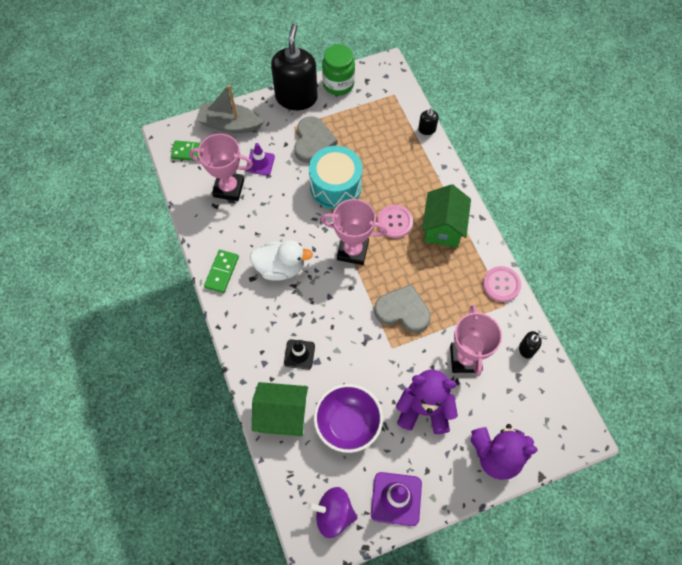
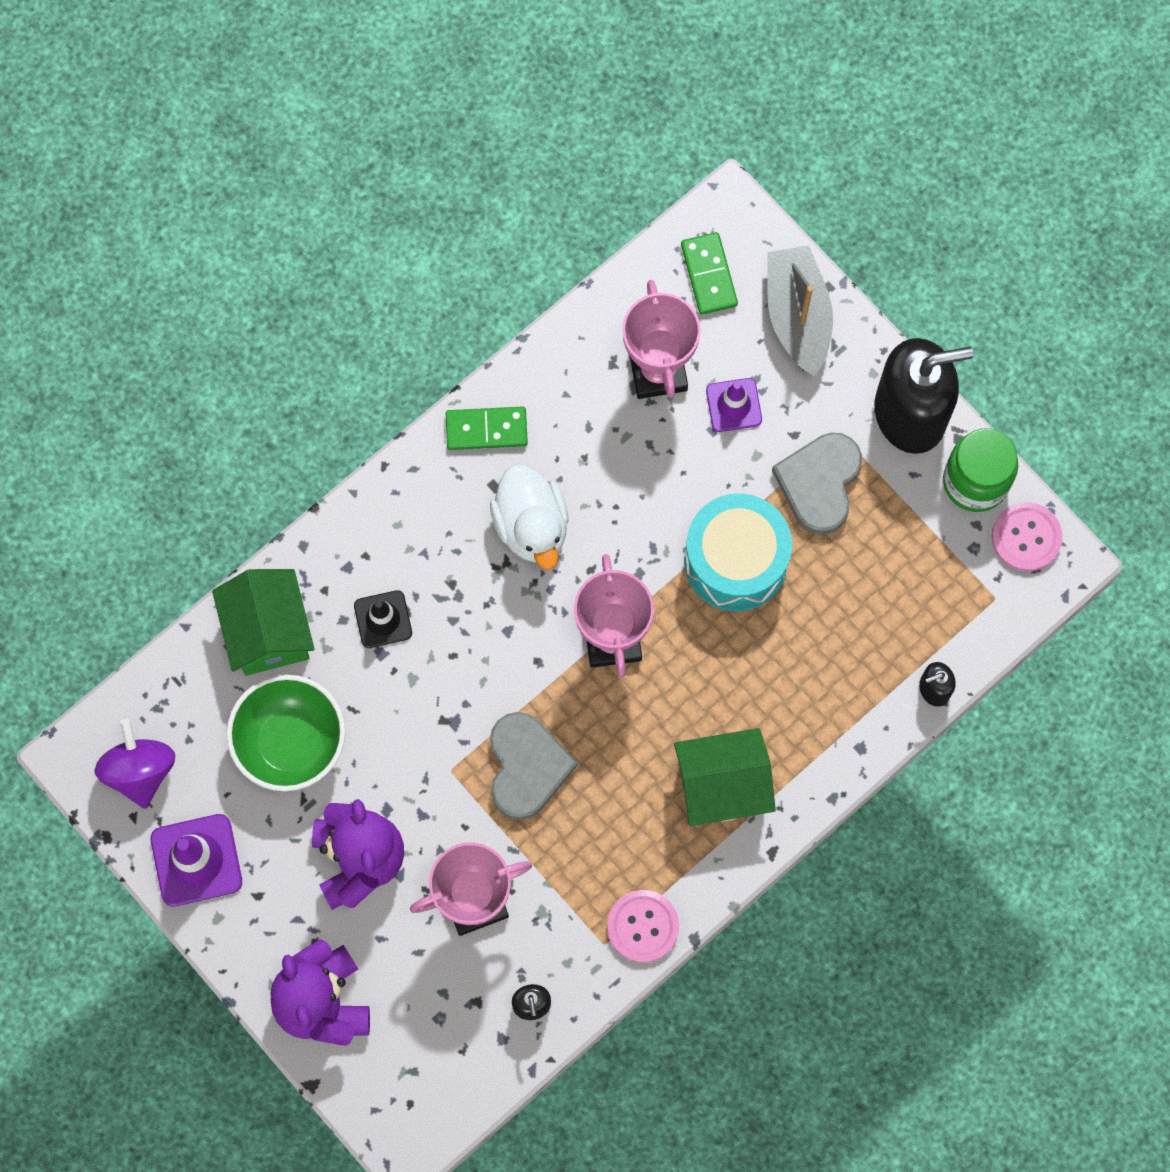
camera: 70 degrees right, 10 degrees up
grey heart [294,116,337,163] -> grey heart turned 120 degrees clockwise [772,432,862,535]
purple bowl [314,384,383,453] -> green bowl [226,675,345,791]
pink button [377,205,413,238] -> pink button moved to [992,502,1063,572]

